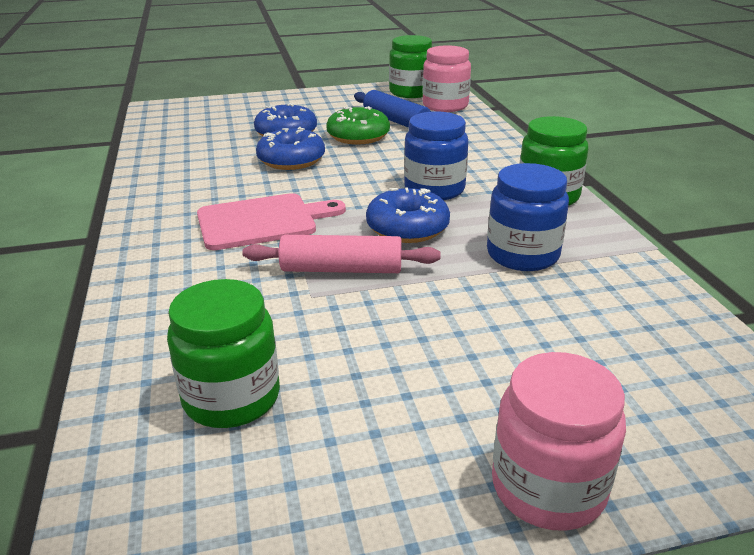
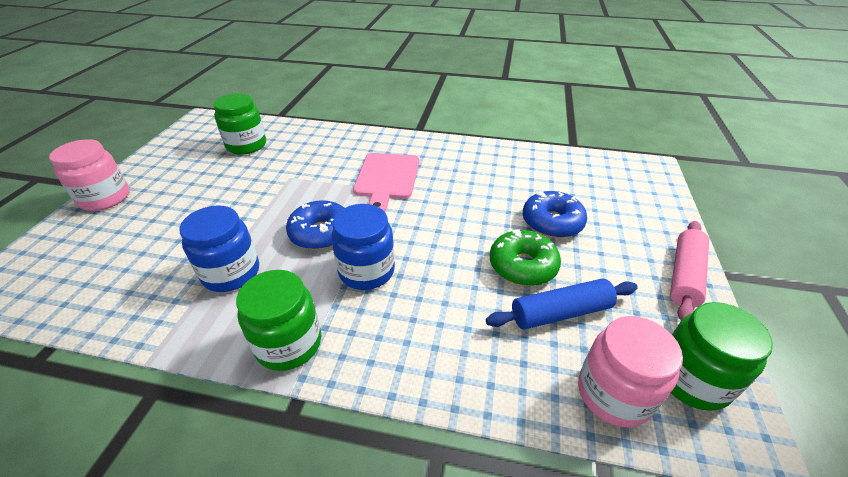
camera: 115 degrees right, 10 degrees up
pink rolling pin [242,235,441,273] -> pink rolling pin moved to [670,221,709,320]
blue donut [256,127,325,170] -> none

